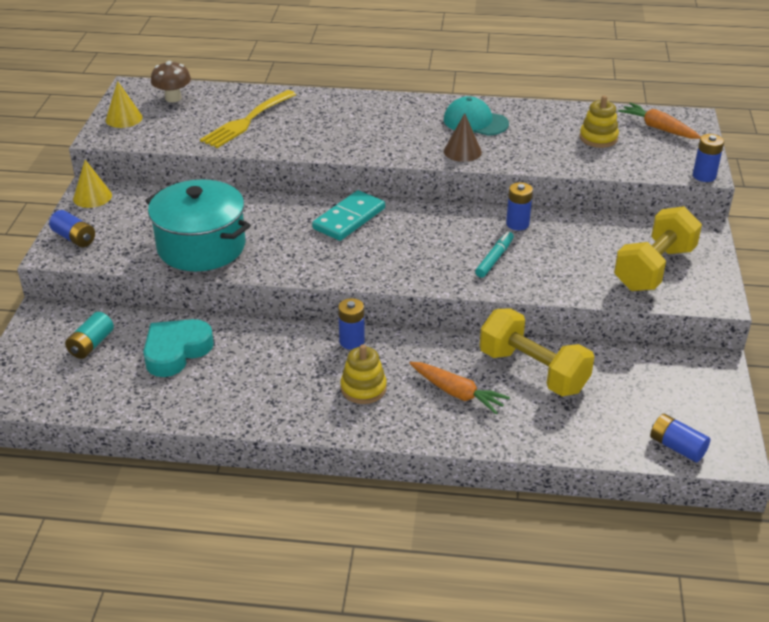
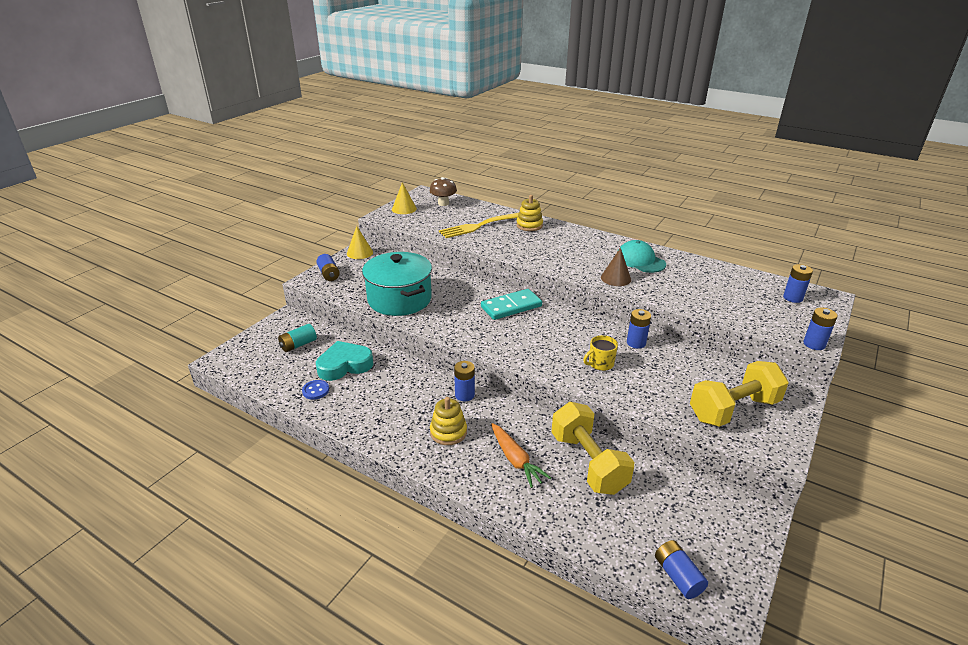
camera: 25 degrees right, 5 degrees down
turquoise marker [475,231,514,278] -> yellow mug [583,335,618,371]
yellow stacking toy [580,96,619,148] -> yellow stacking toy moved to [516,195,543,231]
orange carrot [618,103,701,139] -> blue battery [783,264,813,303]
none -> blue button [302,380,329,400]

